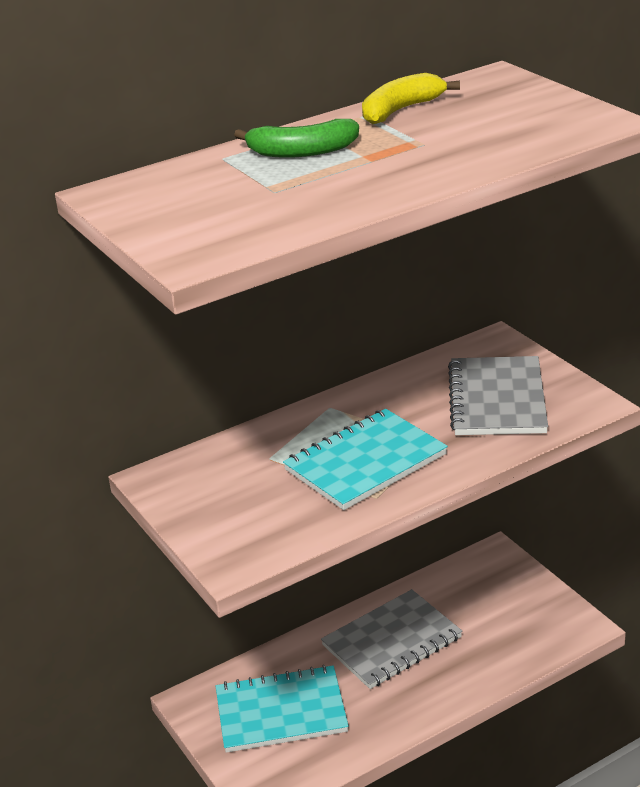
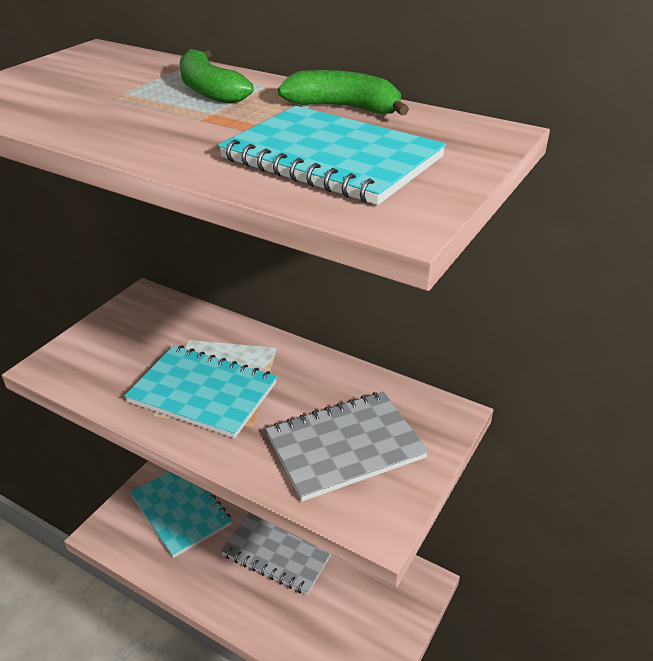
camera: 60 degrees right, 5 degrees up
yellow banana [362,73,460,125] -> green banana [277,70,409,116]
none -> turquoise notebook [218,106,446,205]

